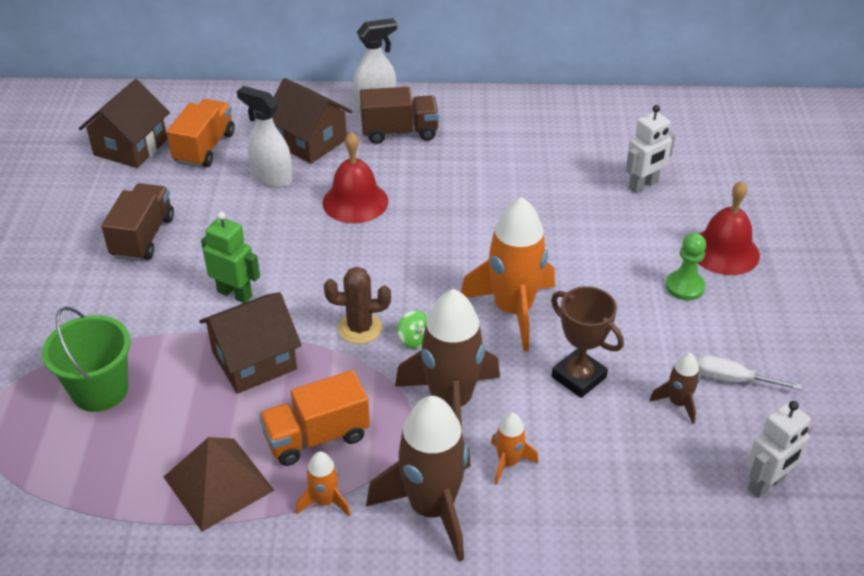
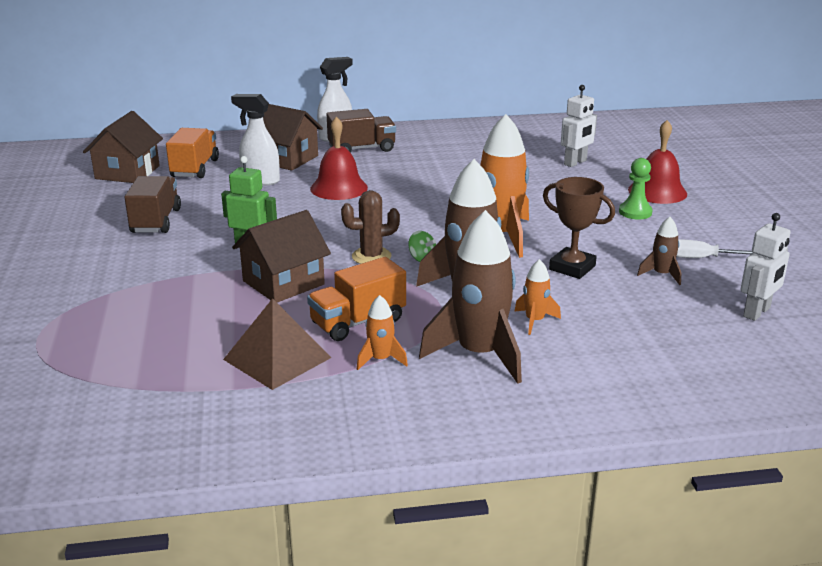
camera: 10 degrees left, 15 degrees down
green bucket [42,307,131,412] -> none

